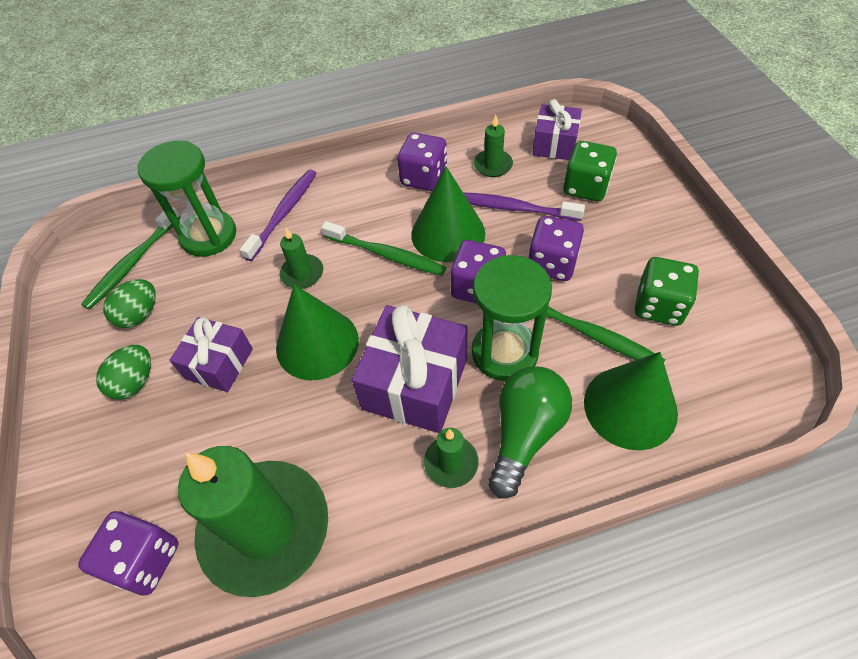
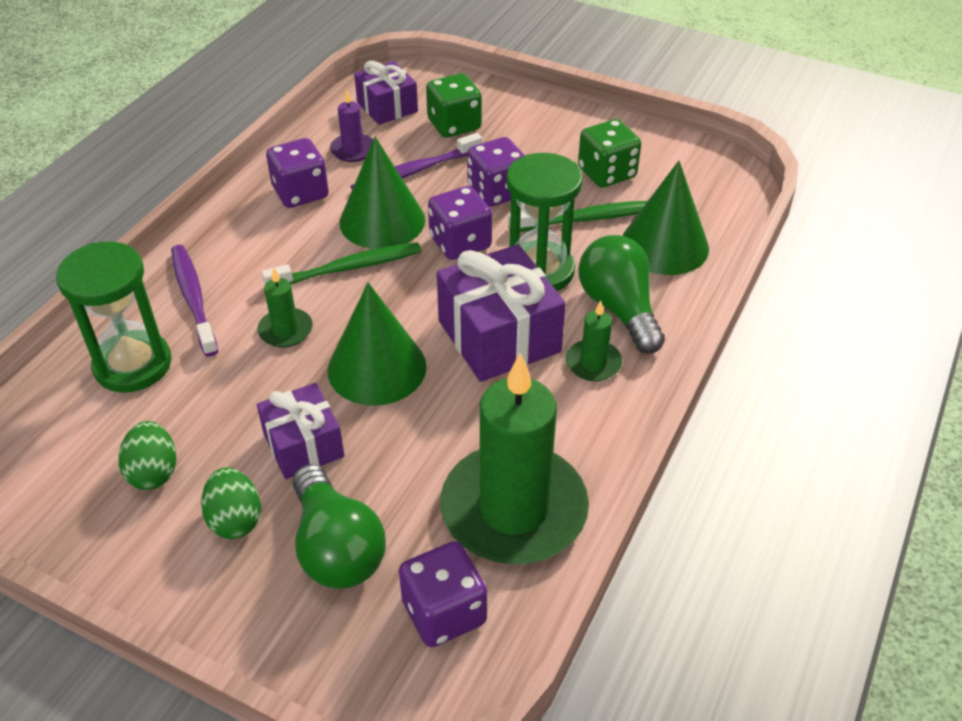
camera: 50 degrees left, 10 degrees down
green toothbrush [81,206,180,310] -> none
green candle [474,115,513,177] -> purple candle [330,89,373,162]
none -> green light bulb [293,464,386,589]

